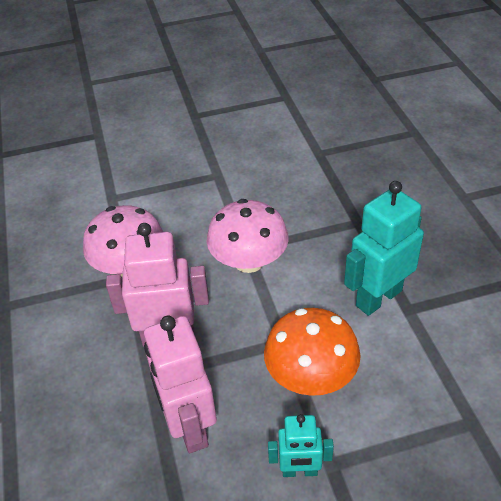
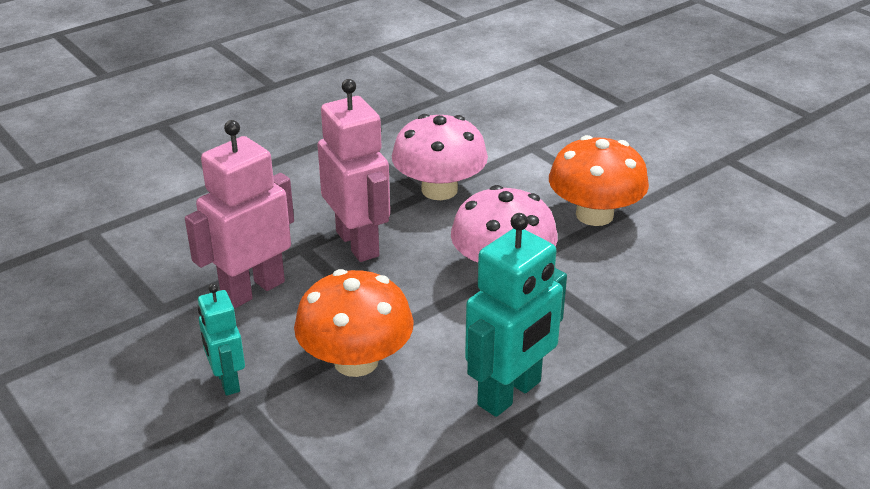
camera: 65 degrees right, 10 degrees down
turquoise robot [344,181,424,316] -> turquoise robot turned 105 degrees clockwise [465,213,567,417]
none -> orange mushroom [549,135,649,226]

